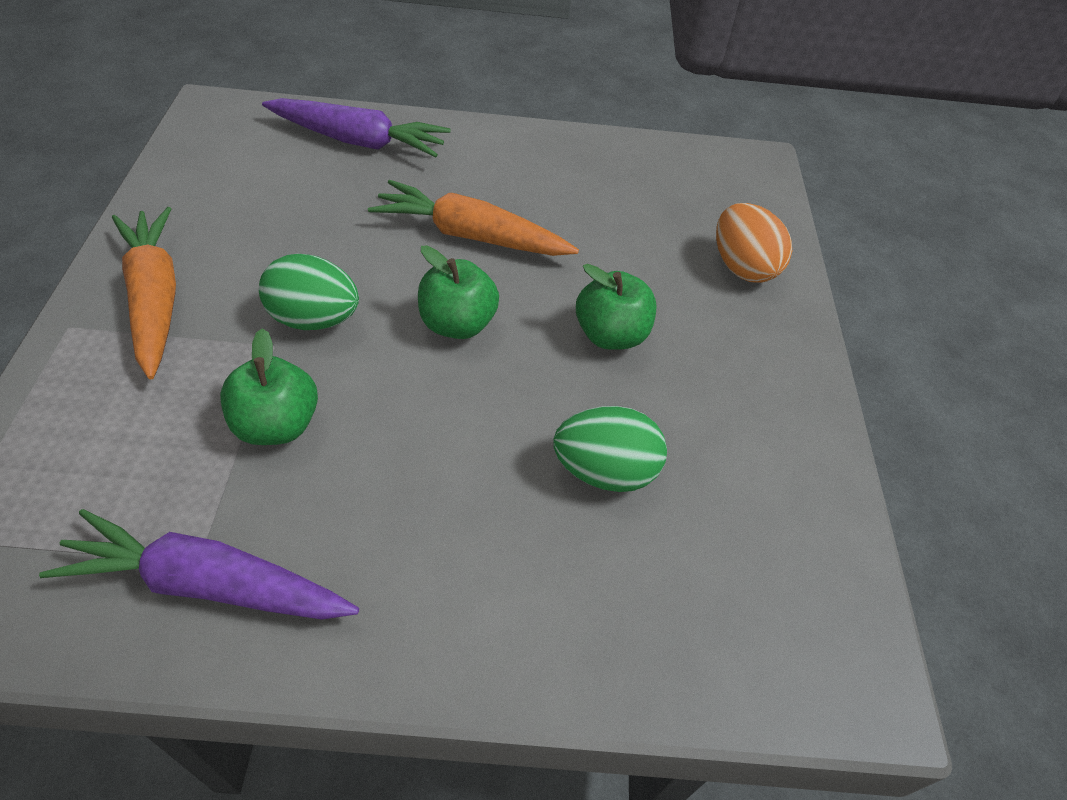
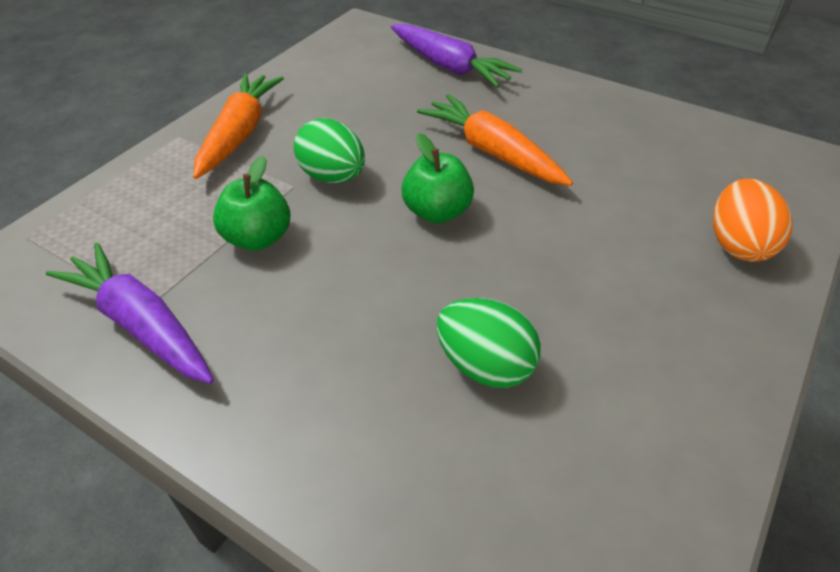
camera: 35 degrees right, 5 degrees down
green apple [576,264,656,350] -> none

